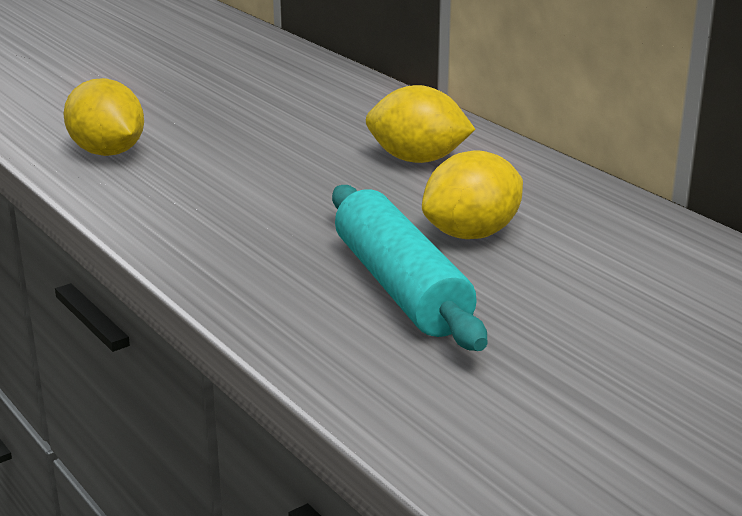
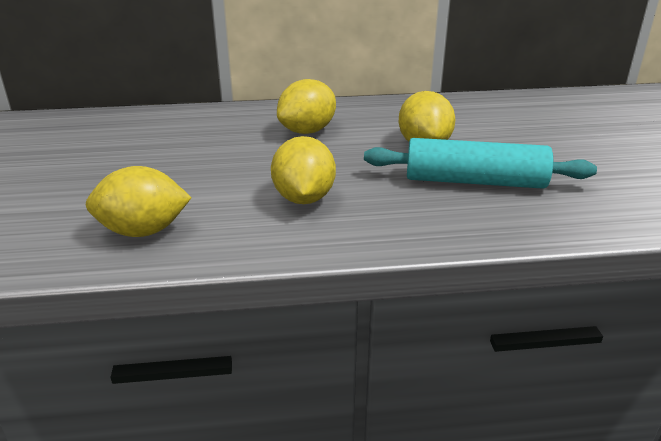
camera: 60 degrees left, 5 degrees up
none -> yellow lemon [271,136,336,204]

